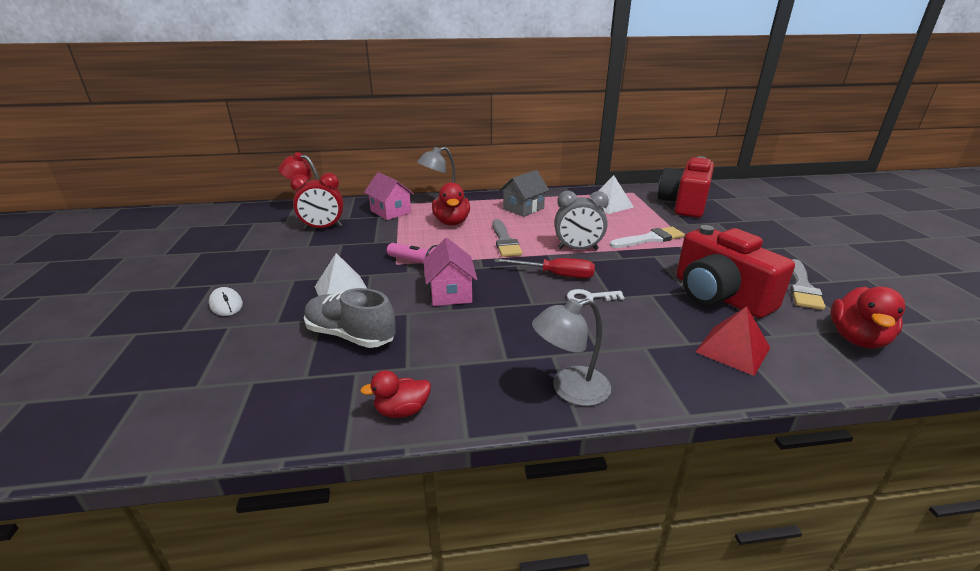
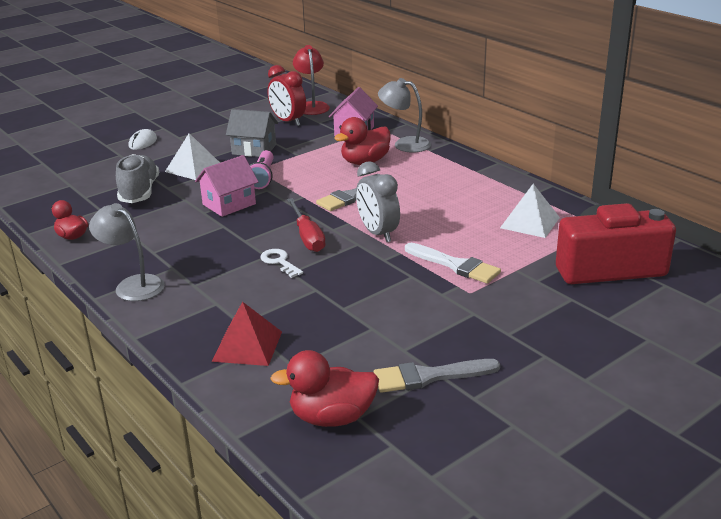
camera: 60 degrees right, 0 degrees up
grey house [499,170,549,217] -> grey house moved to [226,109,278,157]
red camera [677,225,795,318] -> none

